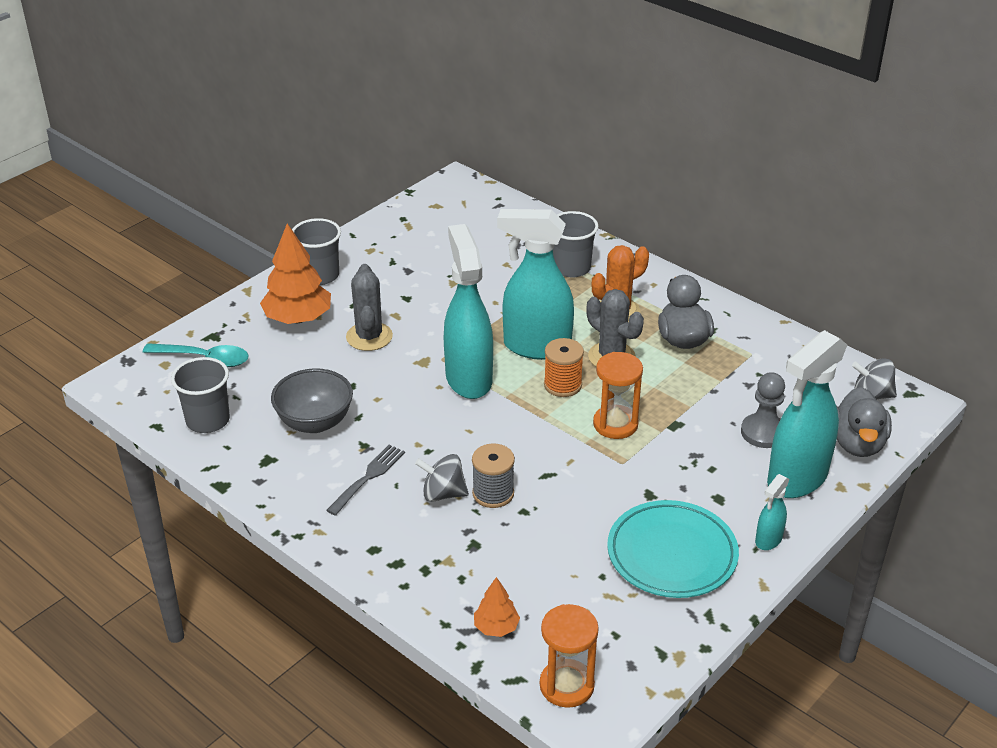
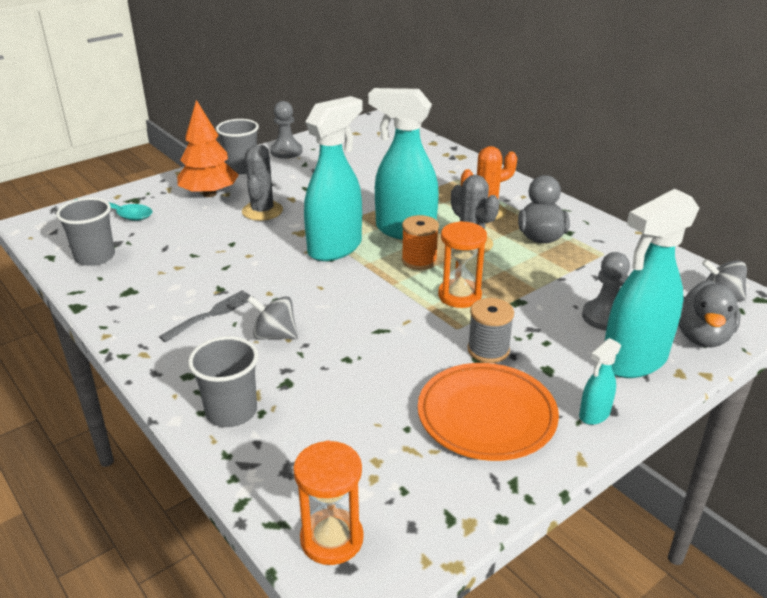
camera: 10 degrees right, 5 degrees down
grey bowl [271,368,353,433] -> none
turquoise spray bottle [444,224,493,399] -> turquoise spray bottle turned 45 degrees clockwise [304,96,363,261]
grey spool [472,443,515,508] -> grey spool moved to [467,298,514,363]
orange tree [474,577,520,637] -> none
grey cup [553,211,599,278] -> grey cup moved to [188,336,258,427]
turquoise plate [607,500,739,598] -> orange plate [418,363,559,461]
none -> grey pawn [270,101,302,159]

